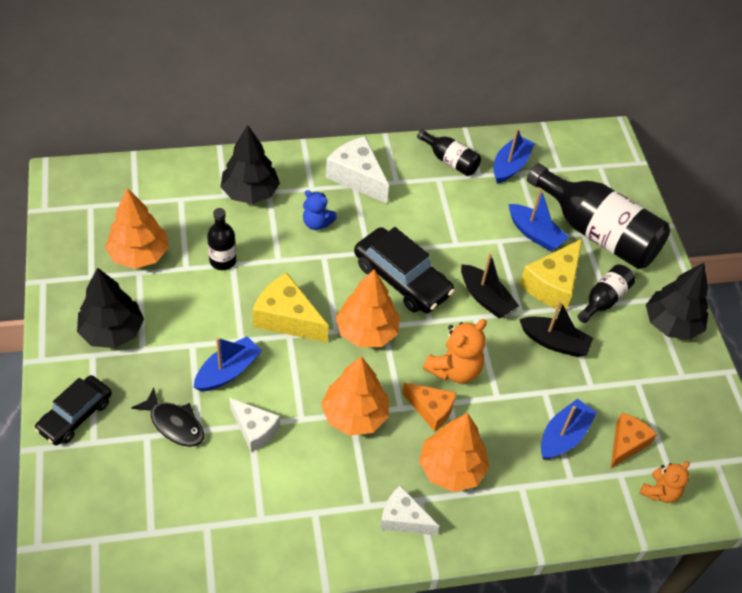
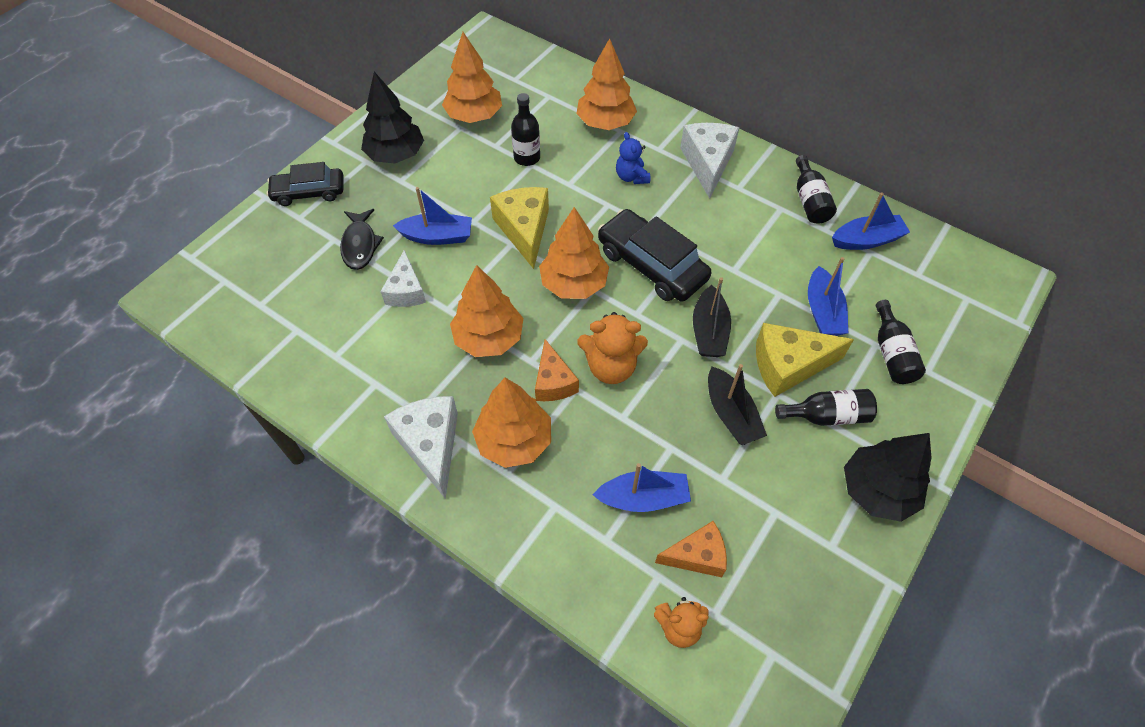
camera: 50 degrees right, 5 degrees up
black tree [220,125,280,204] -> orange tree [576,38,637,130]
black car [354,227,455,313] -> black car turned 135 degrees clockwise [598,209,711,302]
white cheese [380,486,439,535] -> white cheese [384,396,458,499], size x1.51
black bottle [527,163,670,269] -> black bottle [876,300,926,384], size x0.49

